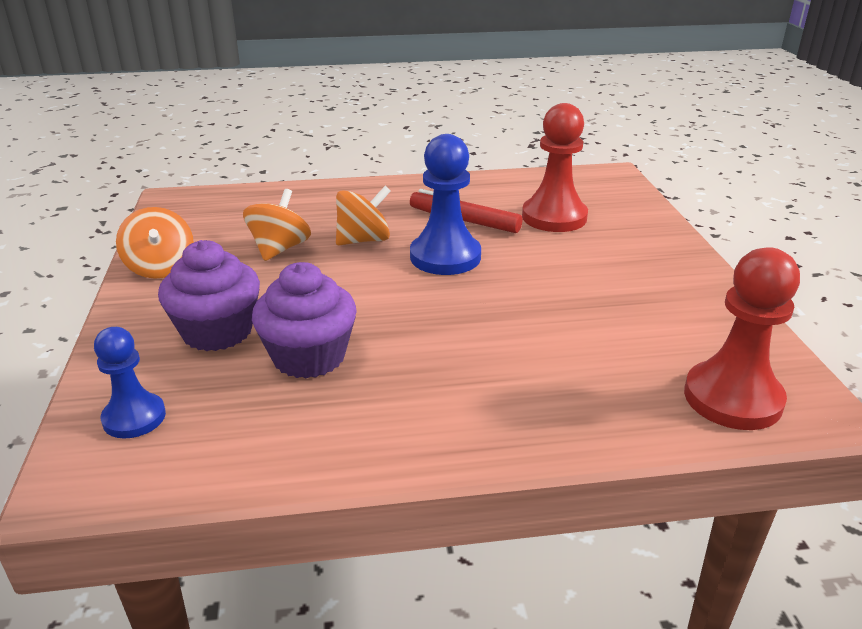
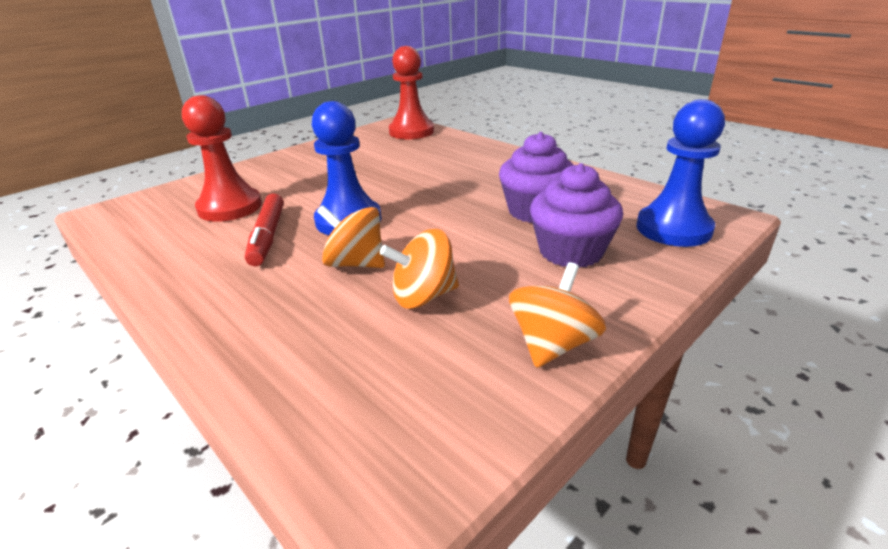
camera: 125 degrees left, 0 degrees up
blue pawn [94,327,166,439] -> blue pawn [636,99,725,247], size x1.62

